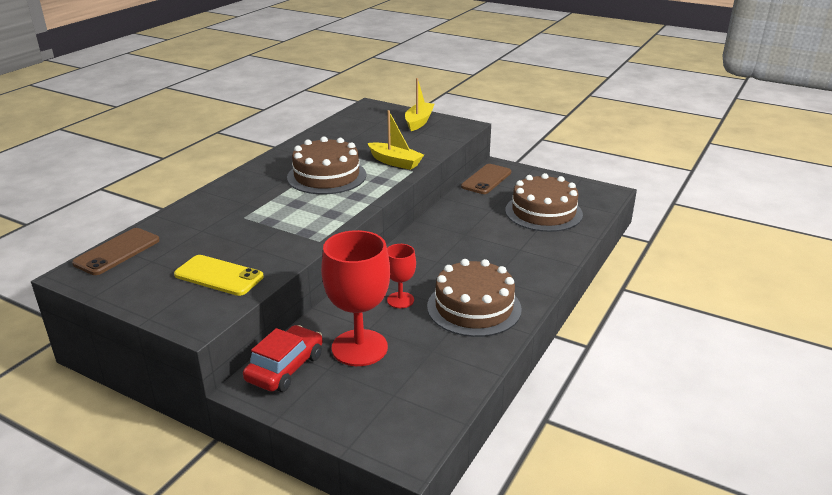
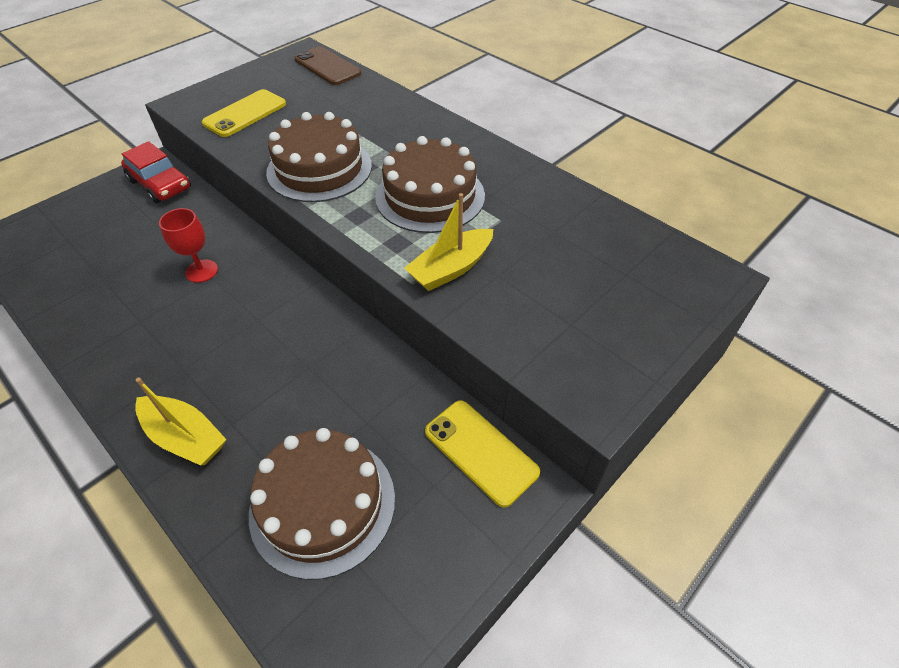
camera: 105 degrees right, 20 degrees up
red goblet [321,230,390,366] -> none
yellow boat [405,78,434,131] -> yellow boat moved to [135,377,227,466]
brown cake [427,259,522,337] -> brown cake moved to [266,112,372,202]
brown phone [461,164,511,194] -> yellow phone [425,400,540,508]

